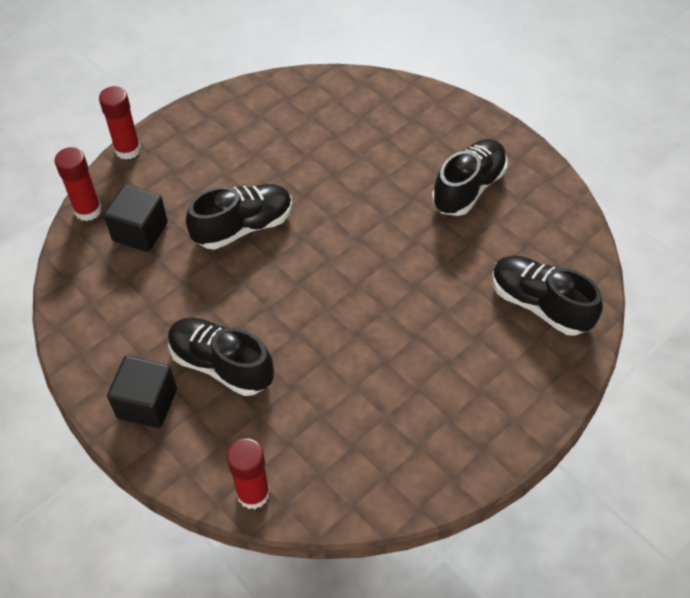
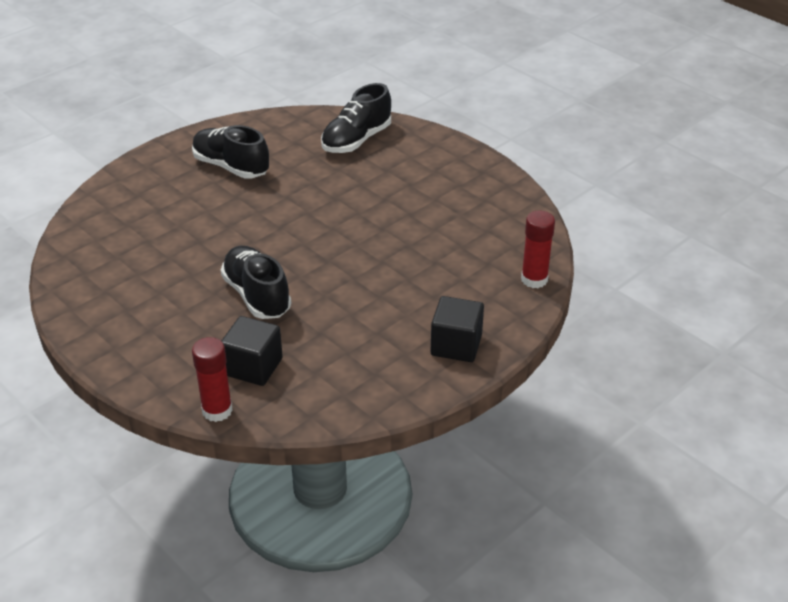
camera: 90 degrees left, 15 degrees down
red glue stick [99,86,141,160] -> none
black shoe [168,318,274,396] -> none

